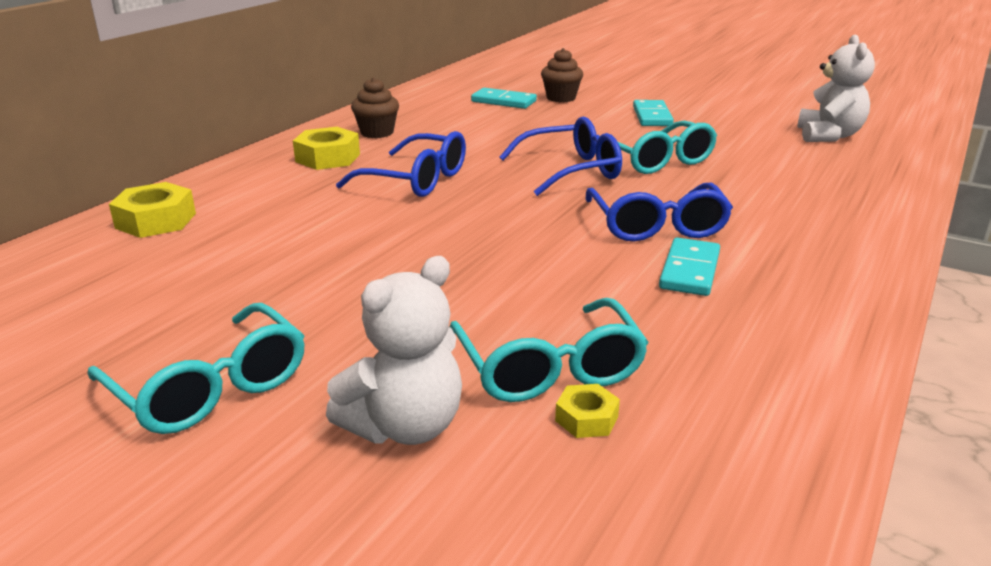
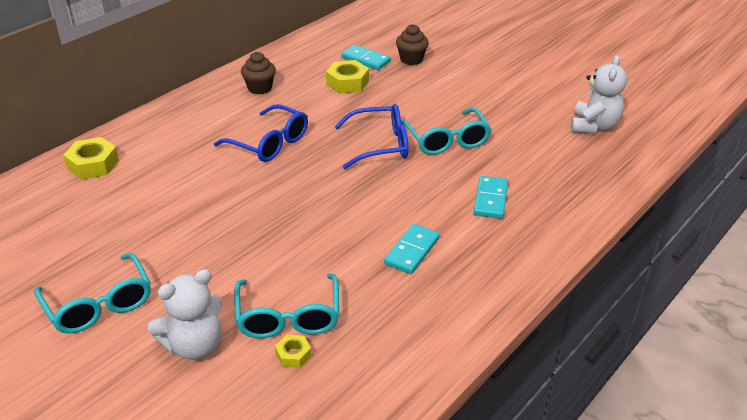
camera: 10 degrees right, 10 degrees up
yellow nut [293,127,360,170] -> yellow nut moved to [326,60,369,93]
blue glasses [585,183,733,242] -> none
turquoise domino [633,100,674,126] -> turquoise domino moved to [474,176,508,219]

